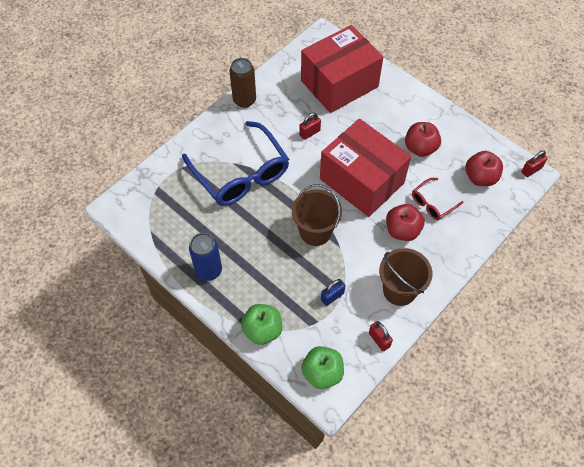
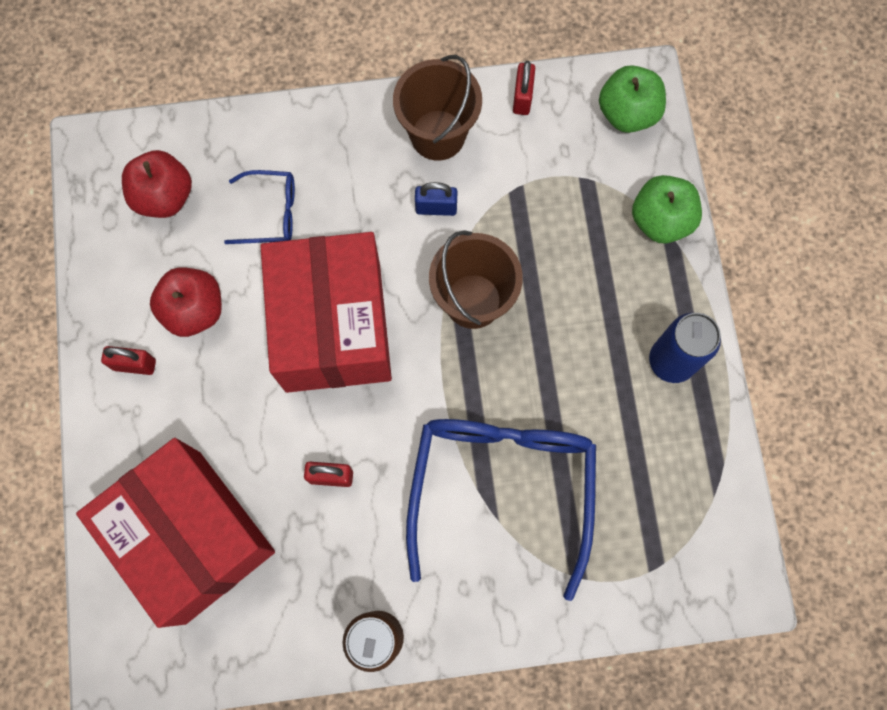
camera: 140 degrees left, 15 degrees up
red box [301,25,383,113] -> red box turned 45 degrees clockwise [76,438,275,628]
blue padlock [321,279,346,306] -> blue padlock moved to [415,182,458,216]
red apple [386,204,425,241] -> none
red glasses [412,178,463,220] -> blue glasses [224,170,295,244]
red padlock [521,150,548,177] -> red padlock moved to [101,346,156,375]

